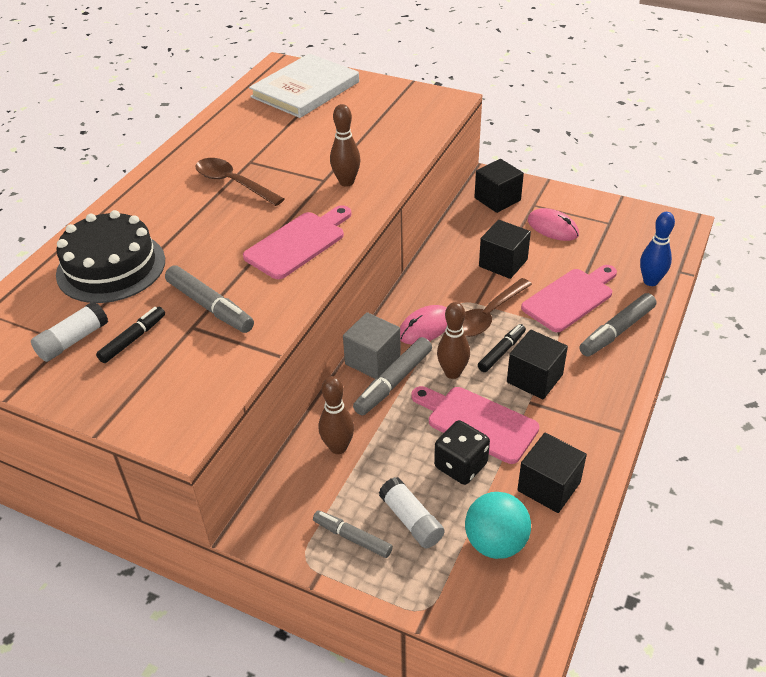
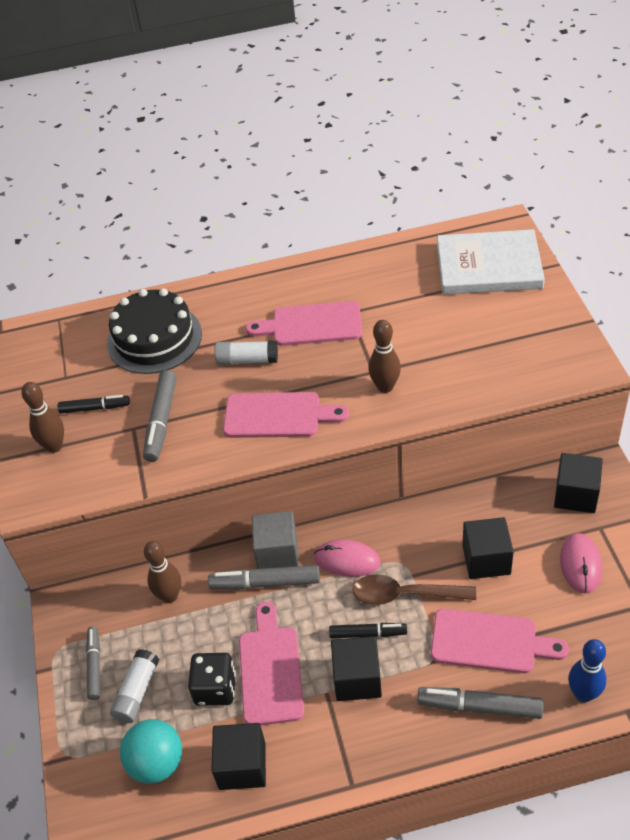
camera: 55 degrees right, 5 degrees up
white glue stick [31,301,108,362] -> white glue stick moved to [214,341,278,365]
brown spoon [195,158,284,206] -> pink cutting board [246,301,362,346]
brown bowling pin [437,302,470,379] -> brown bowling pin moved to [22,382,64,453]

